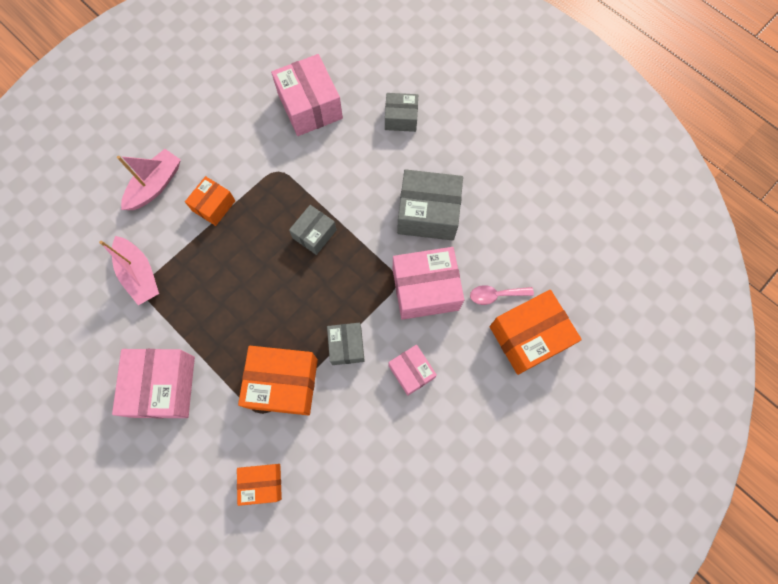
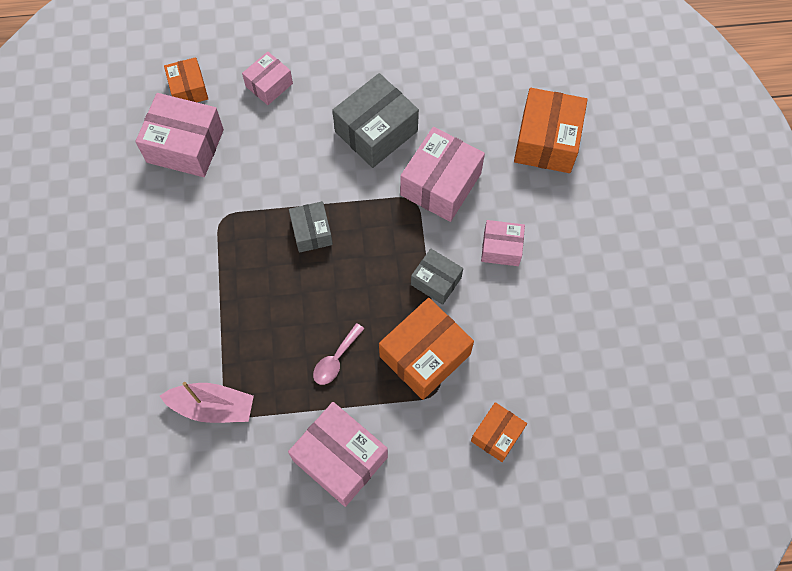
camera: 50 degrees left, 5 degrees down
pink boat [117,149,181,210] -> none
orange box [185,176,235,226] -> orange box moved to [164,57,208,102]
grey box [385,93,418,132] -> pink box [242,51,293,105]
pink spoon [470,285,534,305] -> pink spoon moved to [313,323,364,385]

